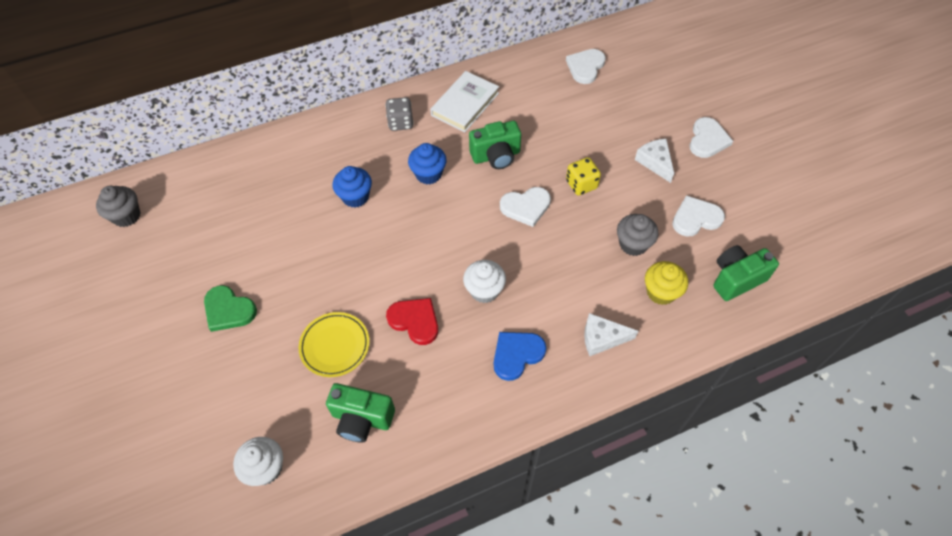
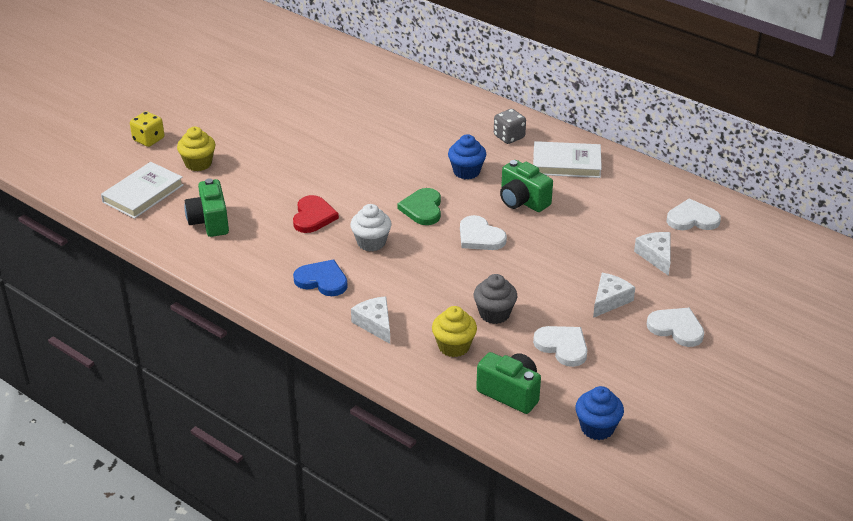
camera: 60 degrees right, 20 degrees down
grey cupcake [96,186,140,227] -> none
green heart [204,285,257,332] -> green heart moved to [398,188,441,225]
white cupcake [233,437,283,486] -> white book [101,162,184,219]
yellow plate [299,312,370,377] -> none
blue cupcake [333,166,372,208] -> blue cupcake moved to [575,386,624,440]
yellow dice [566,157,601,196] -> yellow dice moved to [130,111,164,147]
white heart [689,117,733,158] -> white heart turned 135 degrees counterclockwise [647,308,704,347]
none -> yellow cupcake [177,127,216,171]
none -> white cheese [634,232,671,276]

